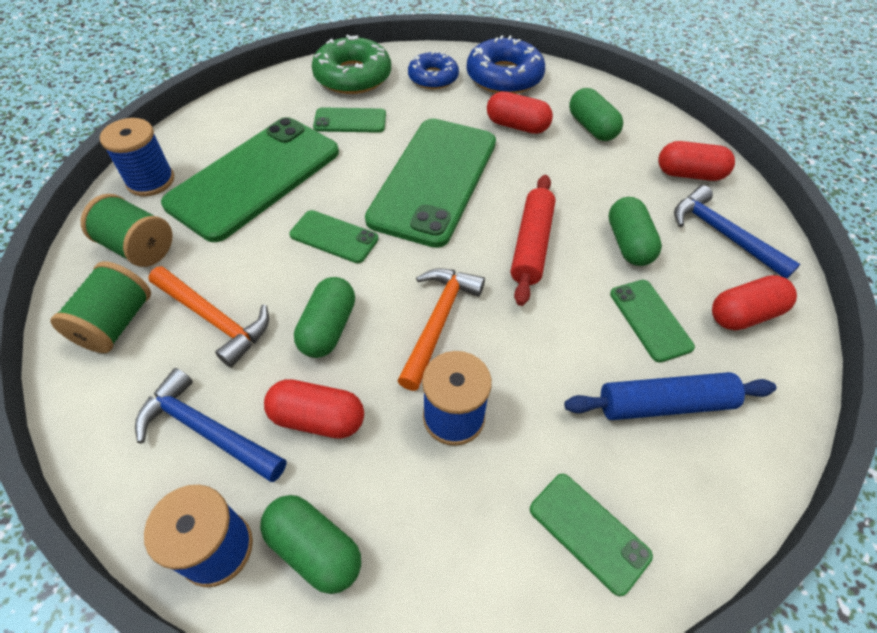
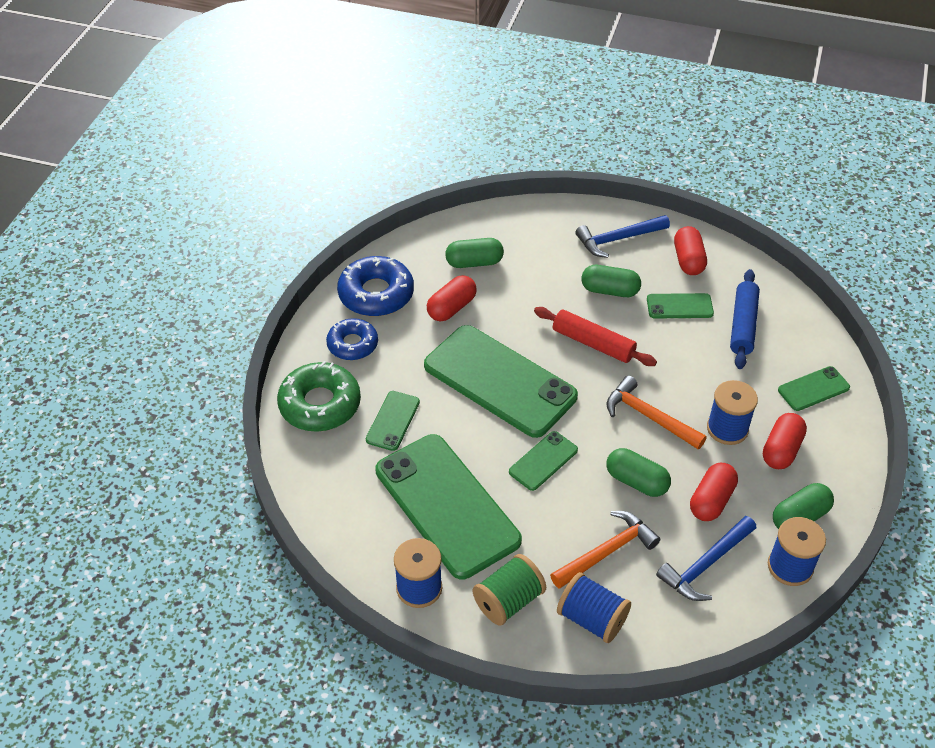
camera: 70 degrees left, 5 degrees down
green spool [50,261,151,353] -> blue spool [557,572,631,643]
red capsule [658,141,735,181] -> red capsule moved to [763,413,807,469]

